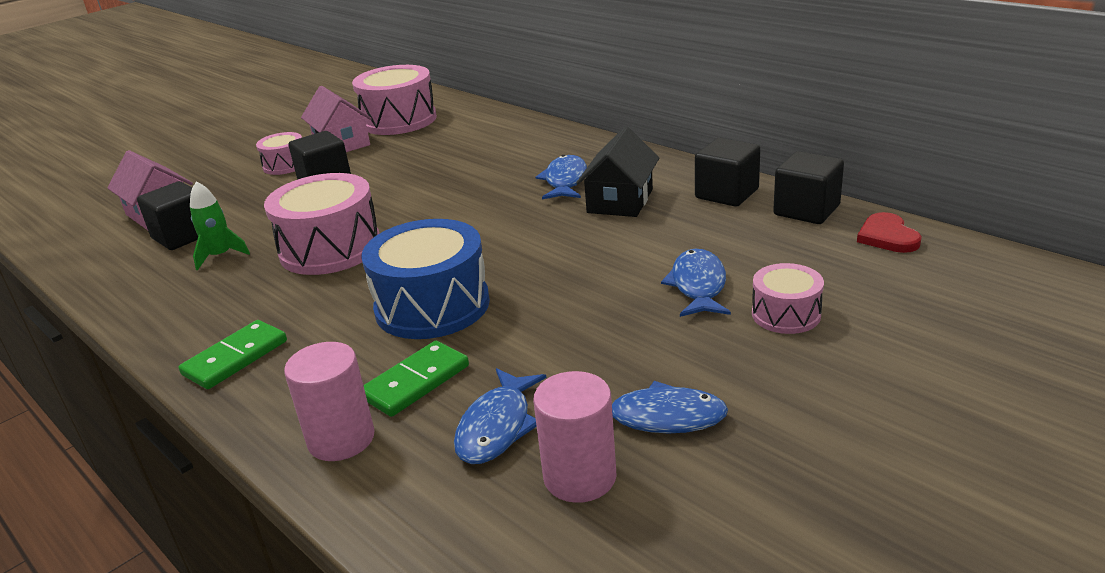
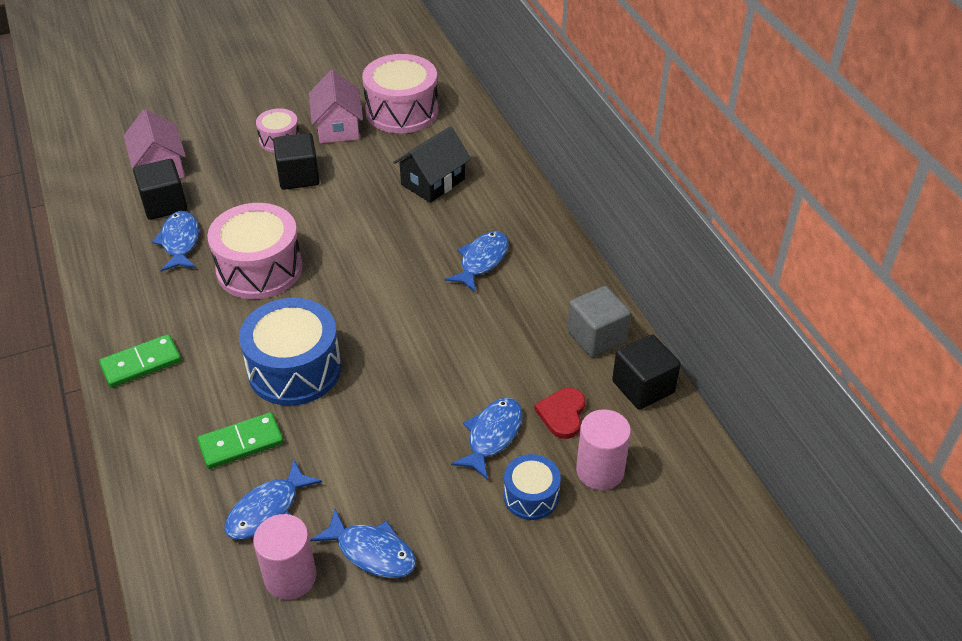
camera: 20 degrees right, 15 degrees up
green rocket [190,181,250,270] -> blue fish [152,211,199,272]
pink cylinder [284,342,375,461] -> pink cylinder moved to [576,409,631,490]
black house [576,126,659,217] -> black house moved to [393,126,471,203]
black cube [695,138,761,207] -> grey cube [567,286,631,357]
pink drum [752,263,824,334] -> blue drum [503,454,561,520]
red heart [857,212,922,253] -> red heart moved to [534,388,585,439]

